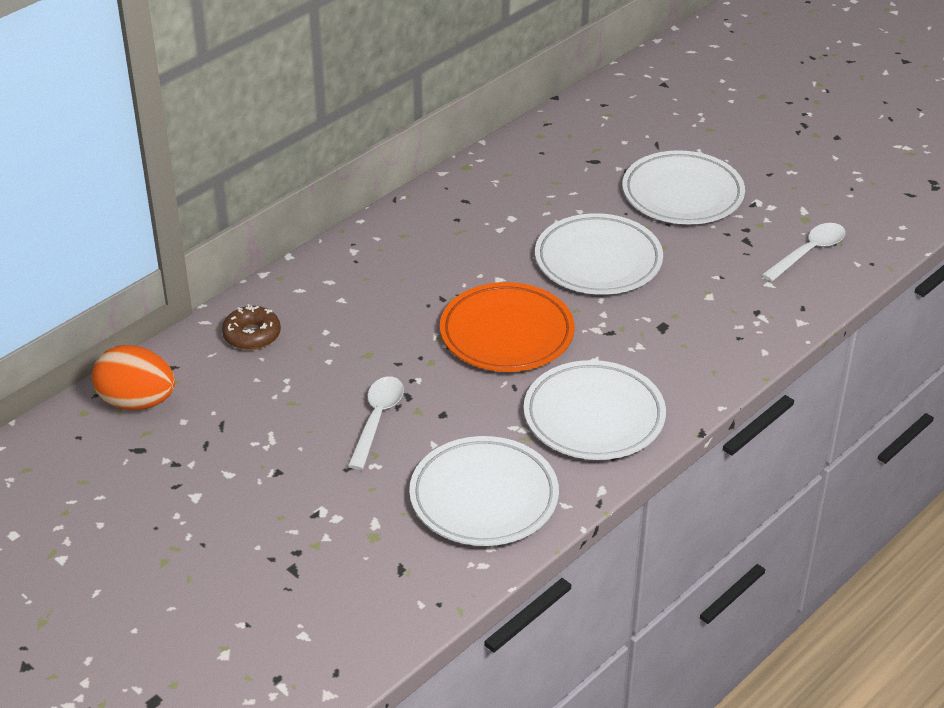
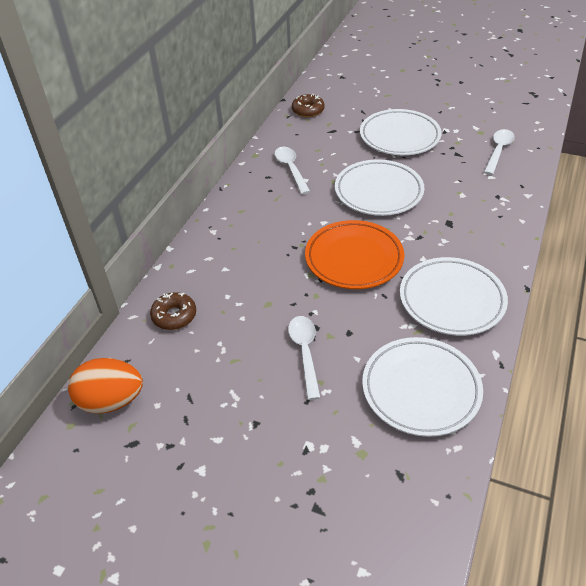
camera: 20 degrees left, 5 degrees up
none -> white spoon [275,147,310,194]
none -> brown donut [292,94,325,117]

